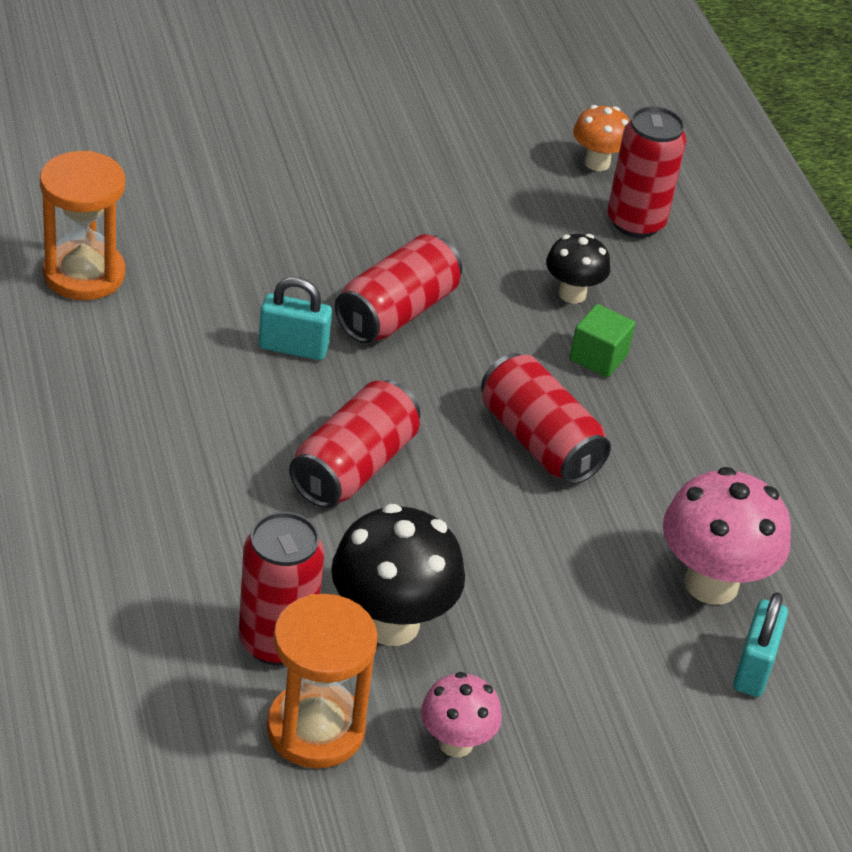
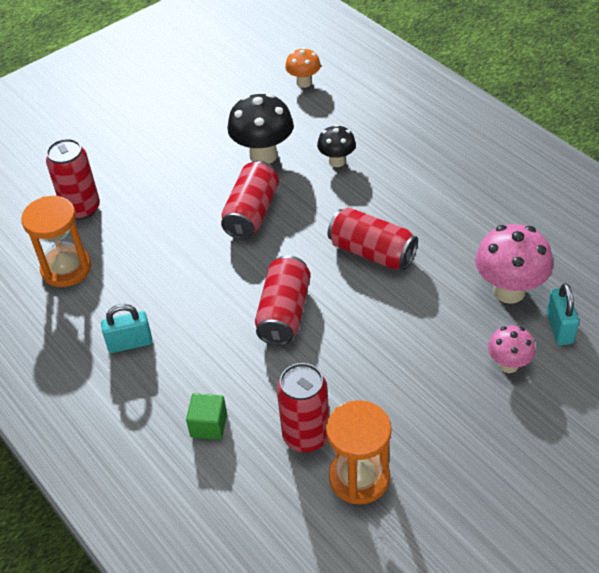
camera: 15 degrees left, 5 degrees up
turquoise padlock [259,277,332,360] -> turquoise padlock moved to [101,304,152,353]
black mushroom [331,504,465,646] -> black mushroom moved to [228,93,294,164]
pink mushroom [421,672,502,757] -> pink mushroom moved to [488,325,535,373]
green cube [569,304,635,378] -> green cube moved to [186,393,227,440]
red can [607,106,686,238] -> red can moved to [46,139,100,220]

